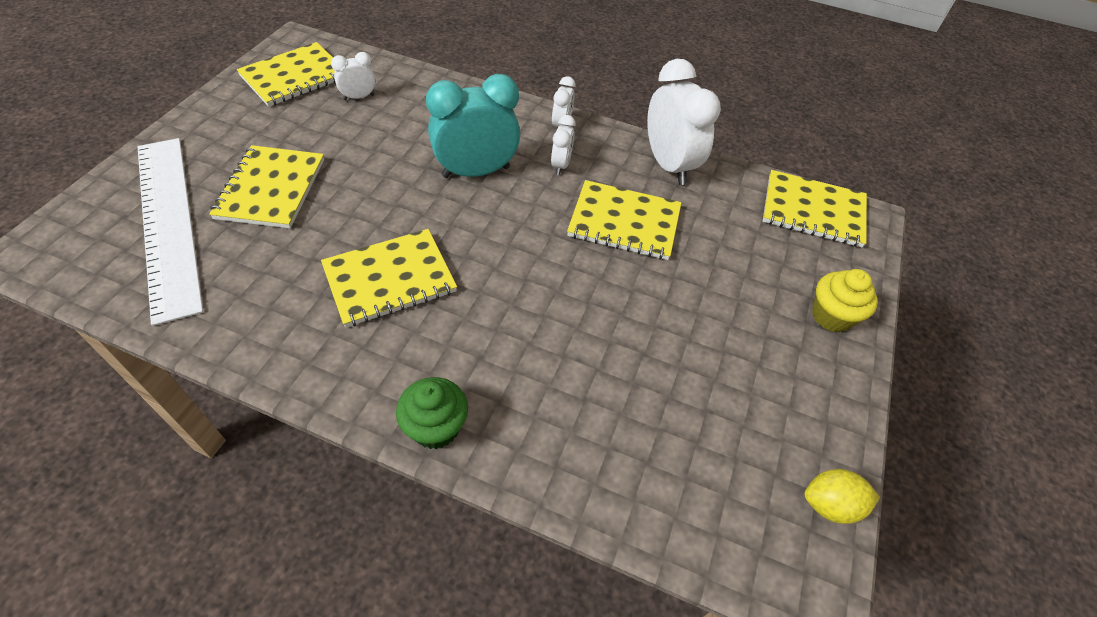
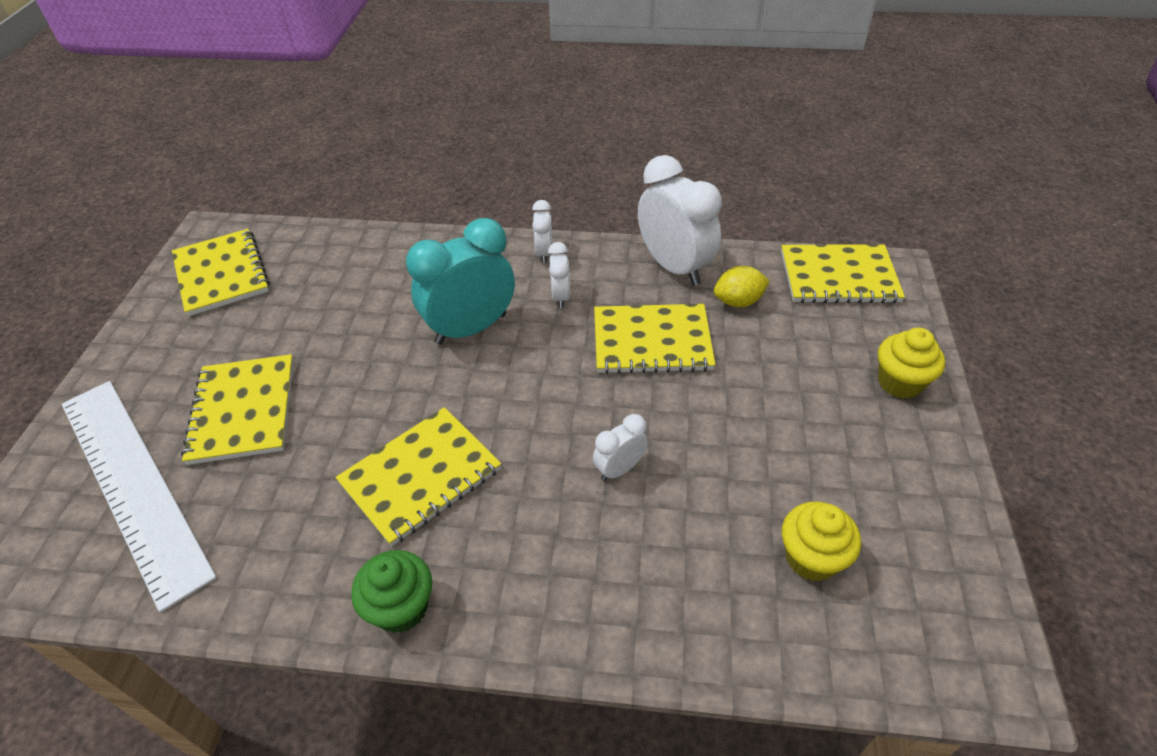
camera: 10 degrees left, 5 degrees down
yellow notebook [237,42,335,107] -> yellow notebook turned 60 degrees counterclockwise [172,229,270,316]
white clock [331,52,376,100] -> white clock moved to [593,414,648,481]
green cupcake [396,377,468,449] -> green cupcake moved to [351,550,432,633]
yellow lemon [804,469,880,524] -> yellow lemon moved to [714,266,770,307]
none -> yellow cupcake [782,502,861,581]

